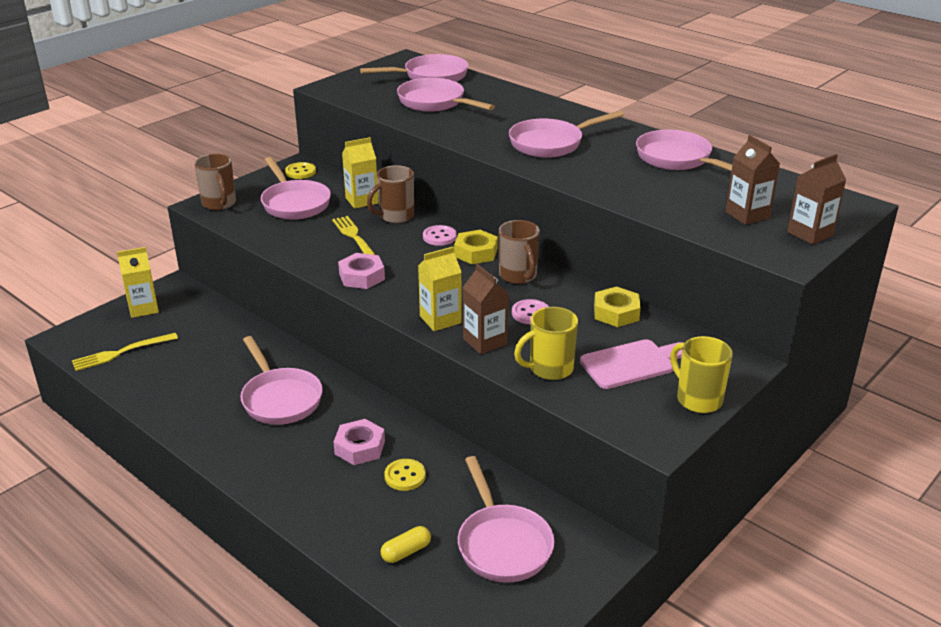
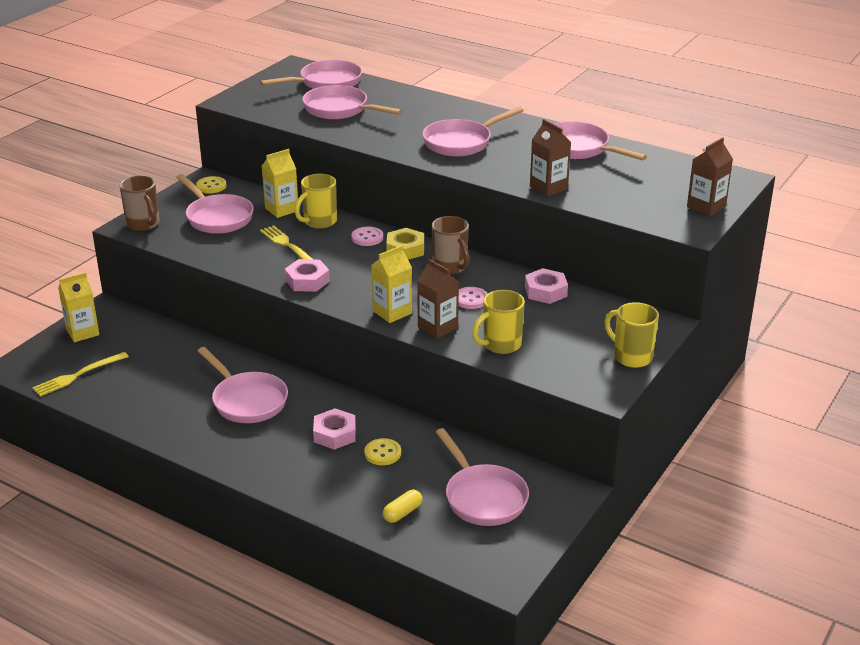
camera: 10 degrees left, 0 degrees up
brown mug [367,165,414,223] -> yellow mug [295,174,337,229]
pink cutting board [580,339,684,389] -> none
yellow nut [594,286,641,327] -> pink nut [525,268,568,304]
brown carton [725,135,780,225] -> brown carton moved to [530,119,571,197]

